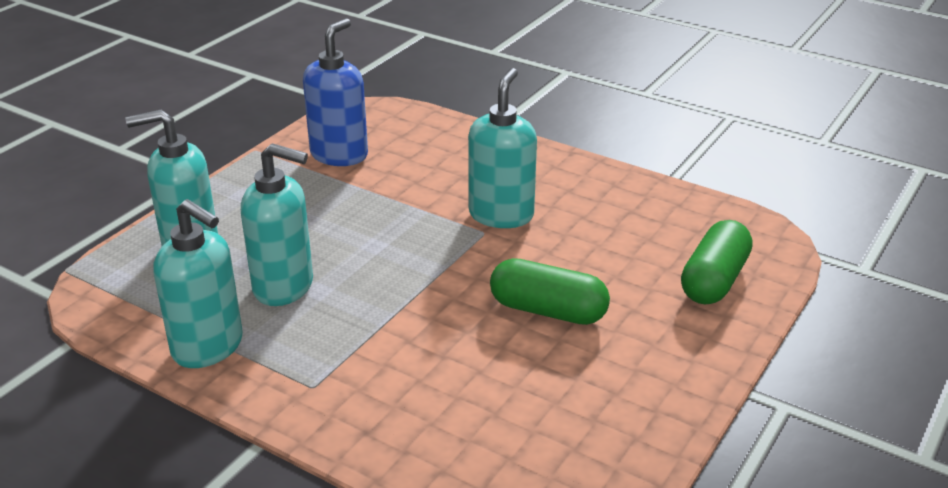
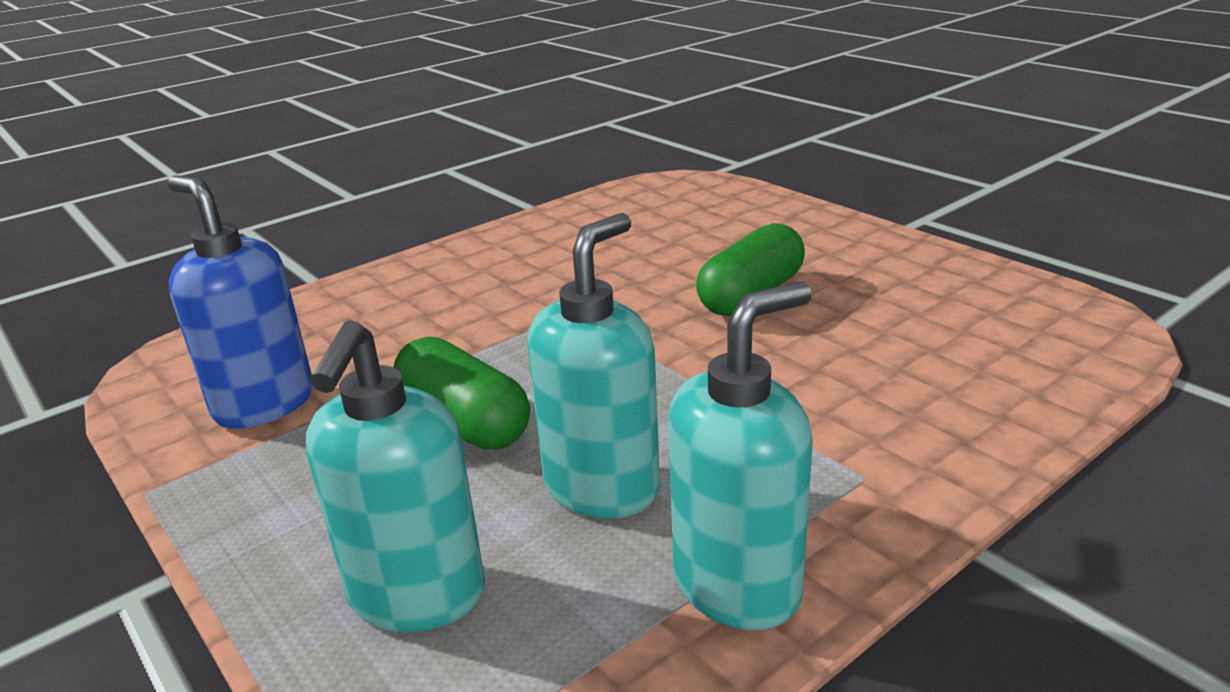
camera: 70 degrees left, 5 degrees down
turquoise soap dispenser [468,68,537,228] -> none
green capsule [681,220,752,304] -> green capsule moved to [394,337,530,450]

